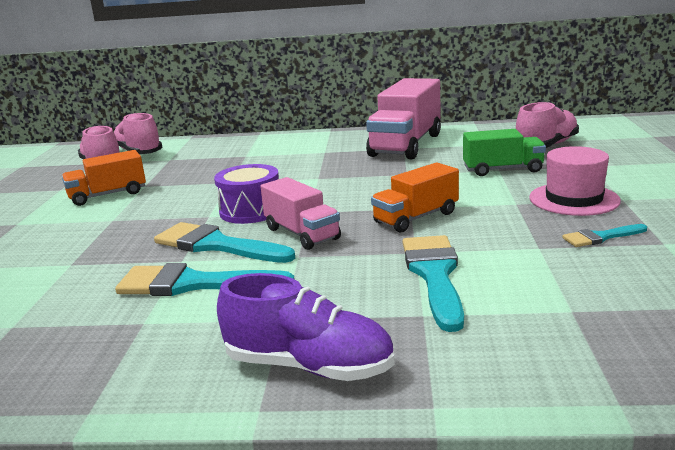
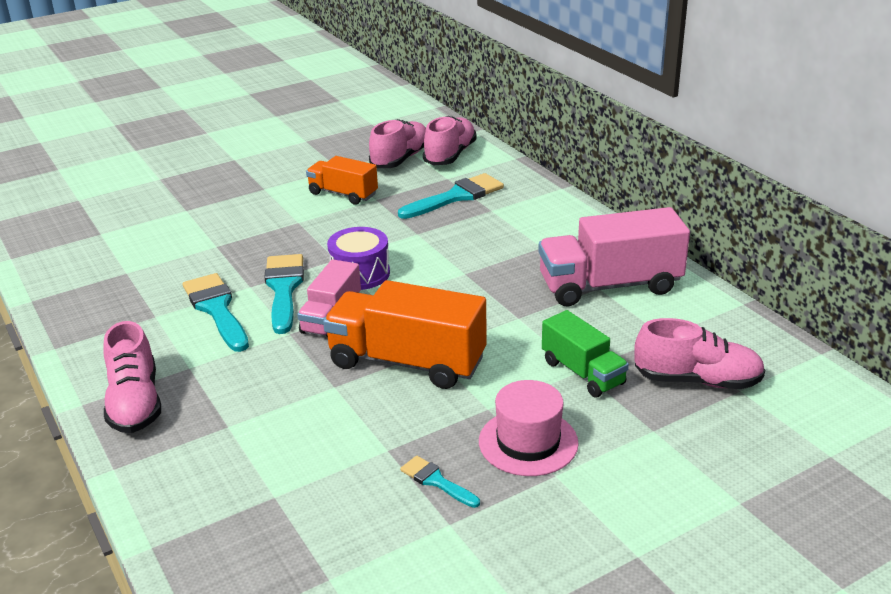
camera: 55 degrees right, 10 degrees up
purple shoe [217,273,395,381] -> pink shoe [103,321,161,433]
orange truck [371,162,459,233] -> orange truck [323,280,486,389], size x1.69
turquoise brush [403,235,464,332] -> turquoise brush moved to [398,173,504,219]

